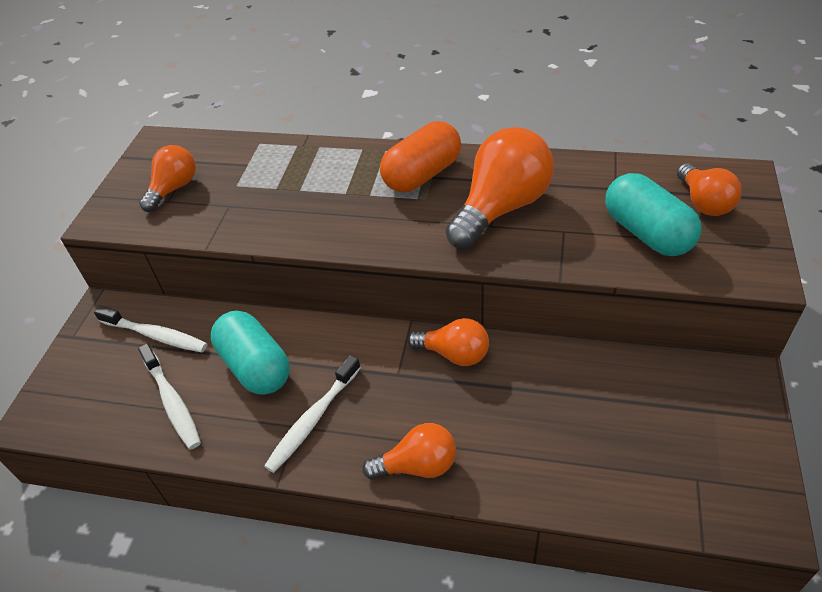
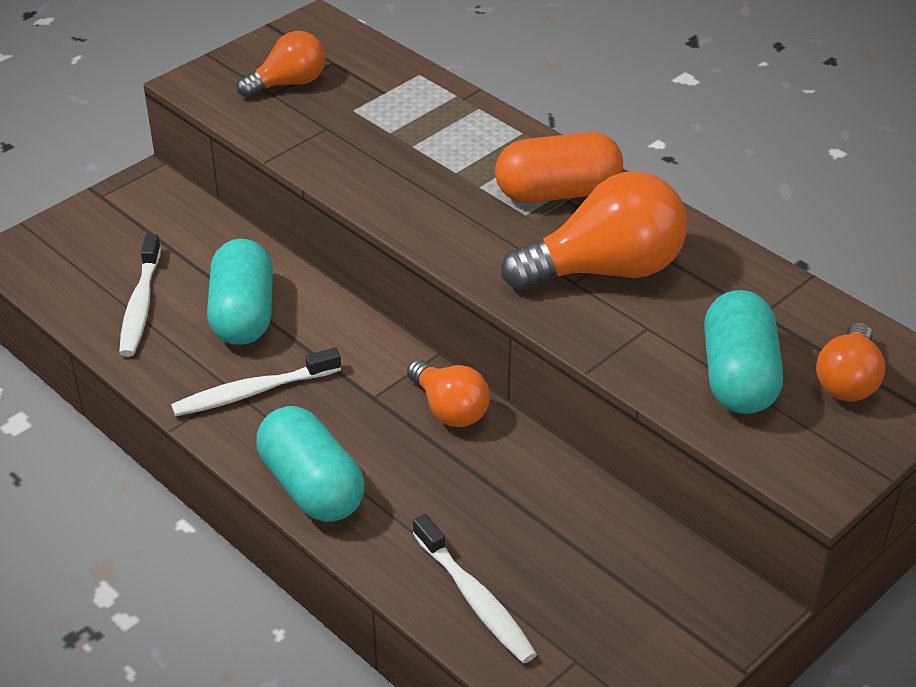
camera: 30 degrees right, 5 degrees down
white toothbrush [94,306,208,352] -> white toothbrush moved to [413,514,537,664]
orange light bulb [362,423,456,480] -> turquoise capsule [256,406,365,522]

